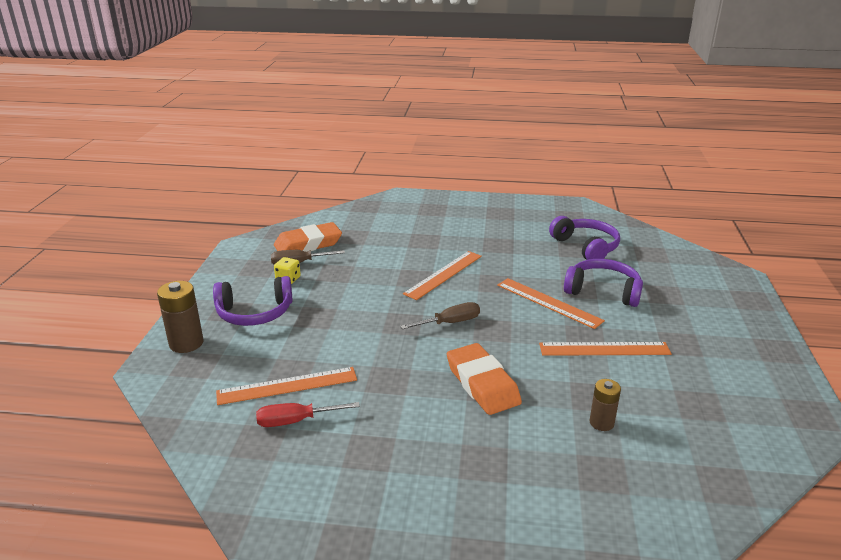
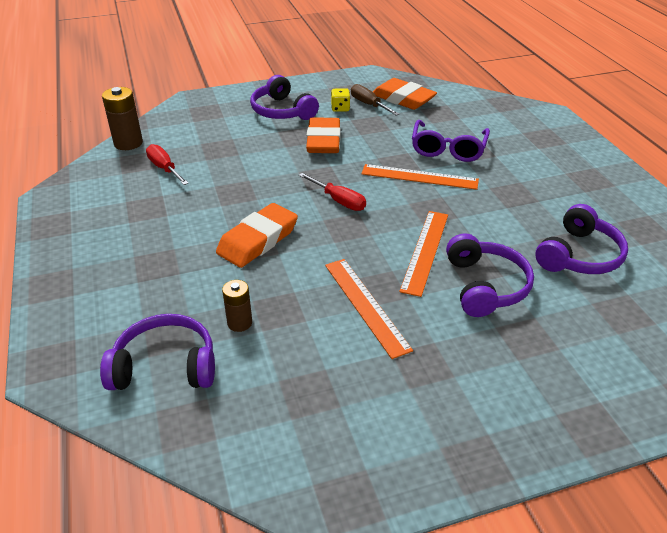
camera: 65 degrees right, 10 degrees up
brown battery [157,281,203,353] -> brown battery moved to [102,87,143,150]
orange ruler [216,367,357,405] -> none
brown screwdriver [400,302,480,329] -> red screwdriver [299,173,366,211]
none -> purple headphones [100,314,215,390]
none -> orange eraser [306,117,341,153]
none -> purple glasses [412,120,490,162]

